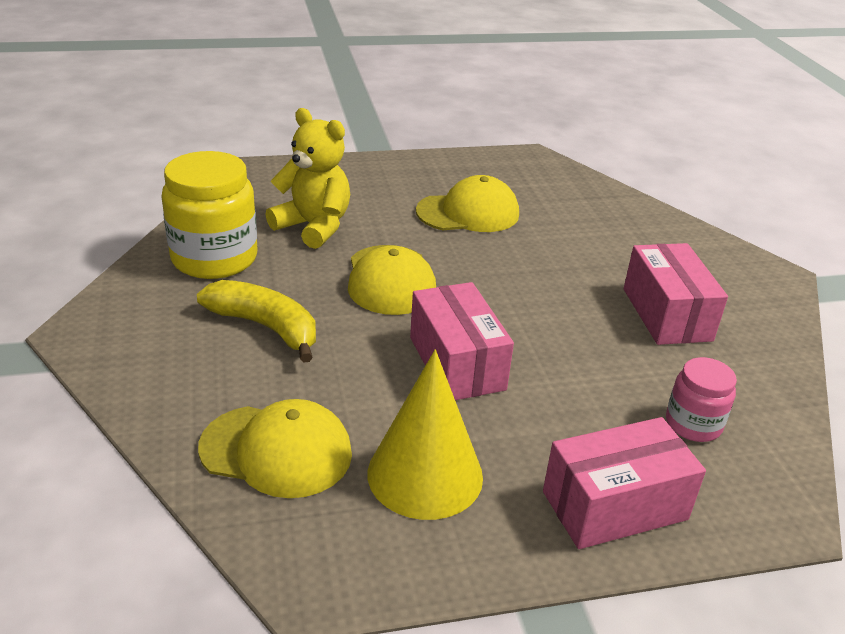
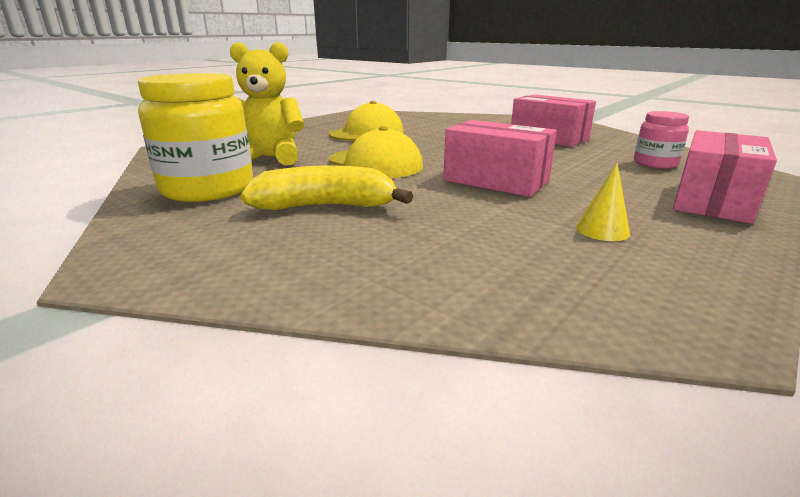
camera: 35 degrees left, 10 degrees down
yellow cap [198,399,352,498] -> none
yellow cone [368,350,483,520] -> yellow cone [576,163,630,241], size x0.44

